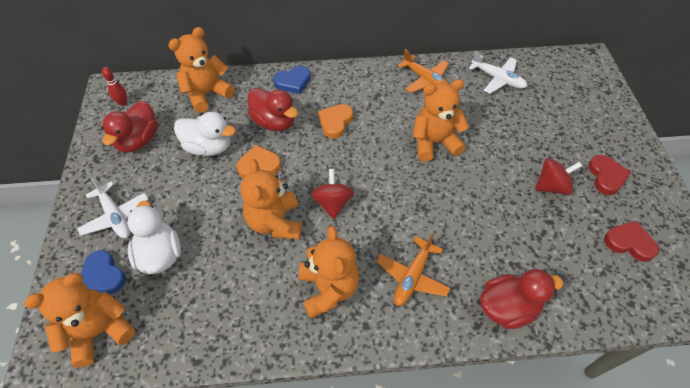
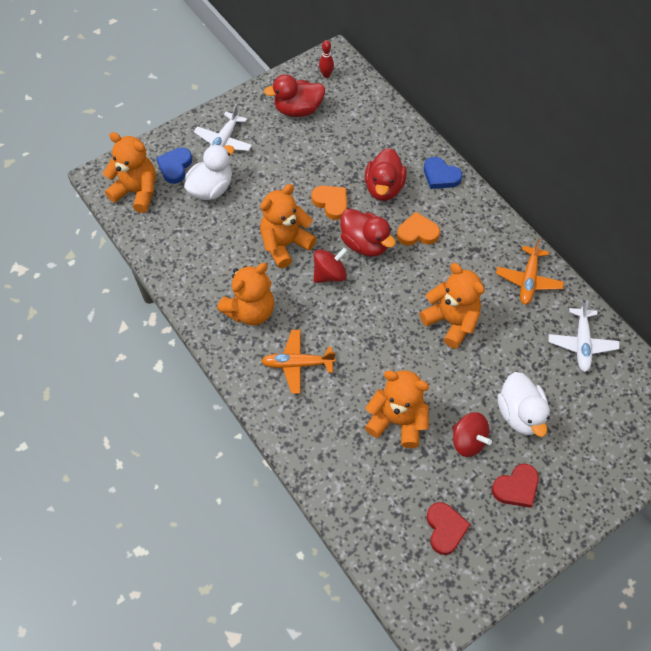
camera: 60 degrees right, 5 degrees up
orange teddy bear [168,27,234,113] -> orange teddy bear moved to [365,370,429,448]
white duck [174,112,236,156] -> white duck moved to [497,372,550,437]
red duck [480,269,563,329] -> red duck moved to [340,209,396,257]

